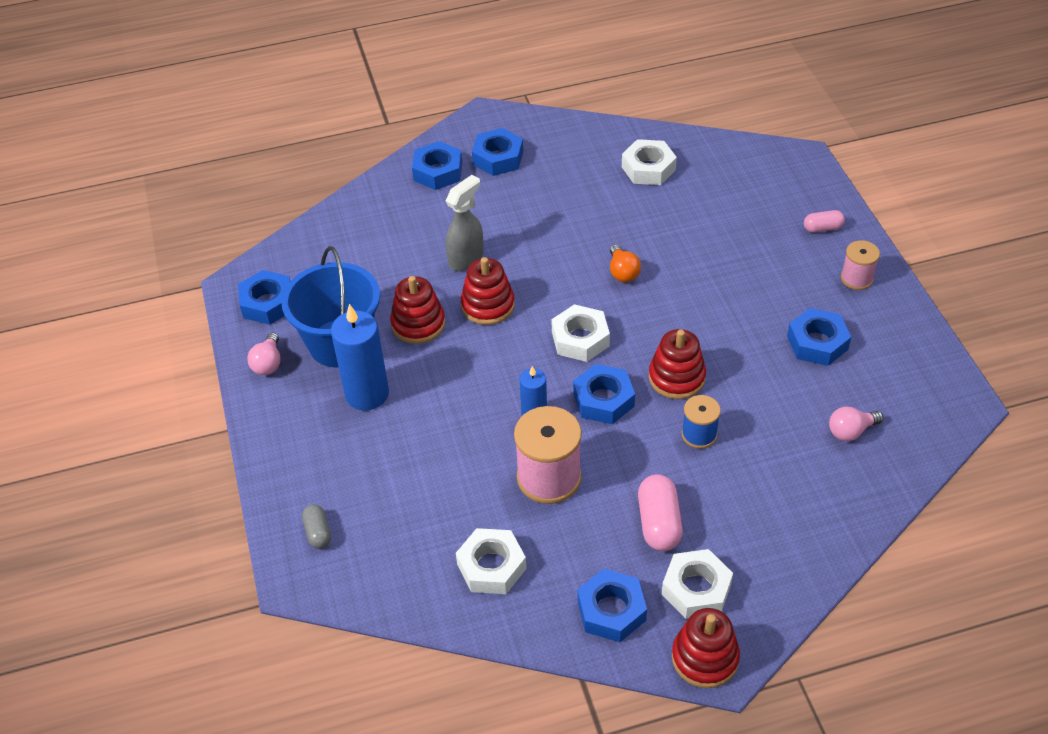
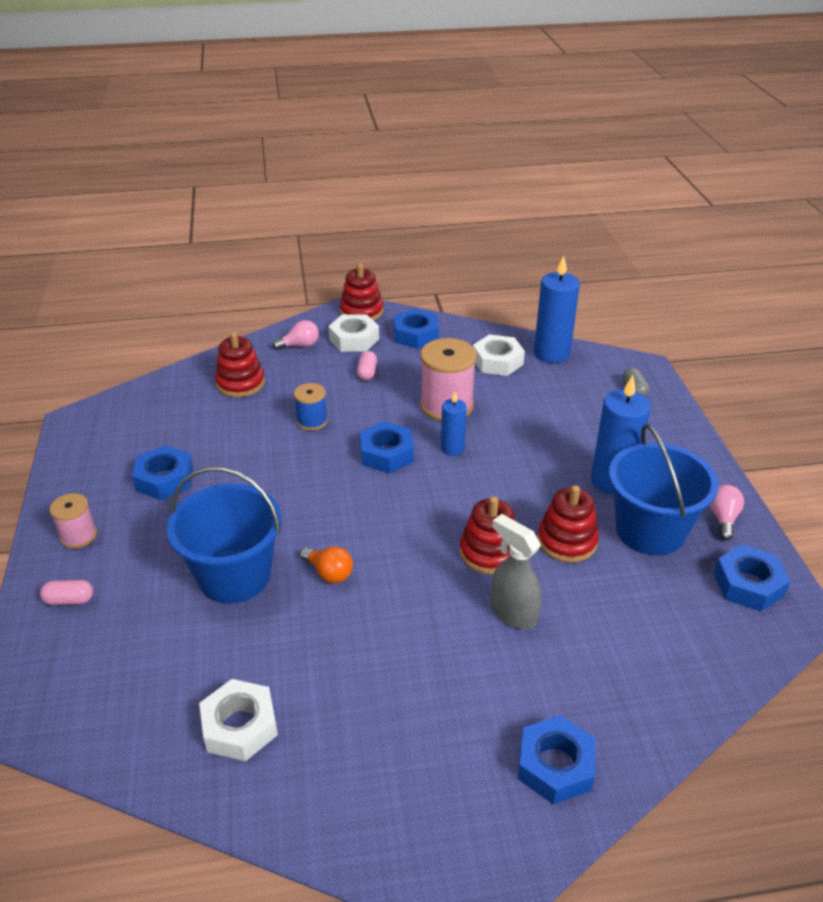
camera: 175 degrees left, 10 degrees down
grey spray bottle [446,175,484,271] -> grey spray bottle turned 90 degrees clockwise [491,514,542,630]
blue nut [472,128,523,176] -> none
white nut [551,304,610,362] -> none
orange light bulb [610,244,641,282] -> orange light bulb turned 135 degrees clockwise [300,547,353,583]
pink capsule [638,474,683,551] -> pink capsule [357,351,377,380], size x0.60
red stacking toy [649,329,706,399] -> red stacking toy moved to [215,332,265,397]
pink light bulb [829,407,883,441] -> pink light bulb moved to [272,320,319,350]
none -> blue bucket [167,466,282,603]
none -> blue candle [534,256,580,363]

